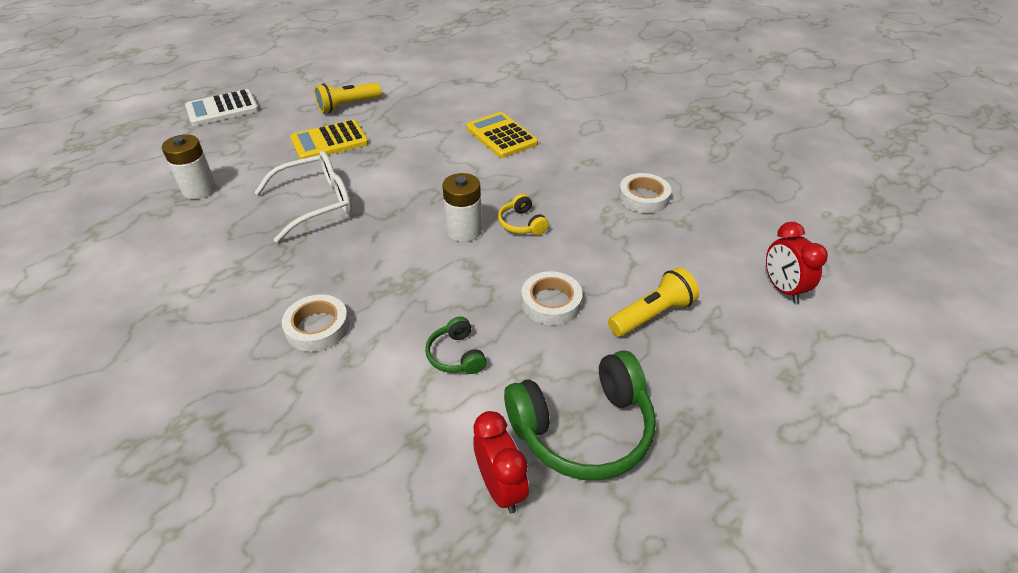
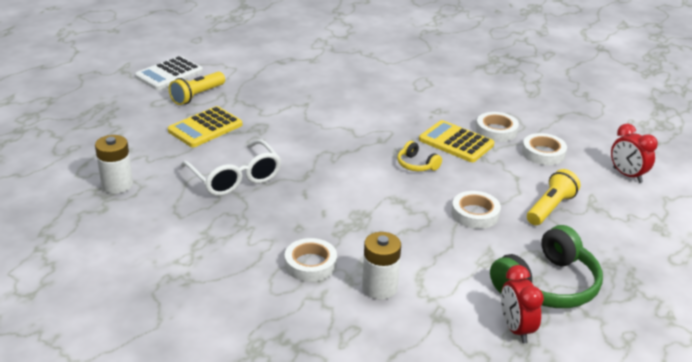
camera: 20 degrees left, 10 degrees down
white calculator [185,89,259,126] -> white calculator moved to [135,56,203,90]
white glasses [254,151,352,243] -> white glasses turned 105 degrees clockwise [181,139,282,196]
green headphones [425,316,487,374] -> none
white battery [442,173,482,242] -> white battery moved to [362,232,401,300]
yellow calculator [466,112,538,158] -> yellow calculator moved to [419,120,494,162]
red clock [473,411,529,514] -> red clock turned 150 degrees counterclockwise [501,265,544,343]
none -> white tape [522,133,567,165]

